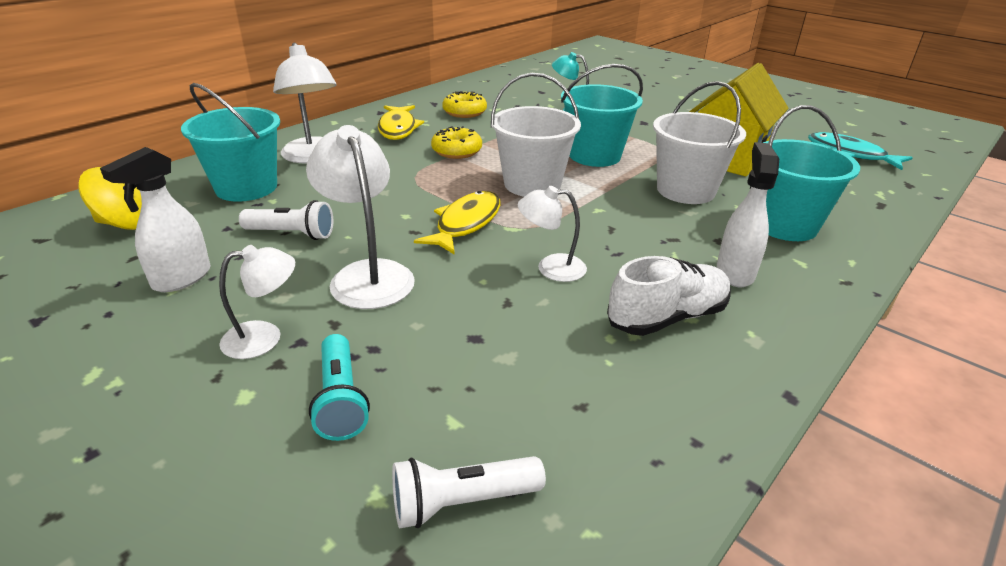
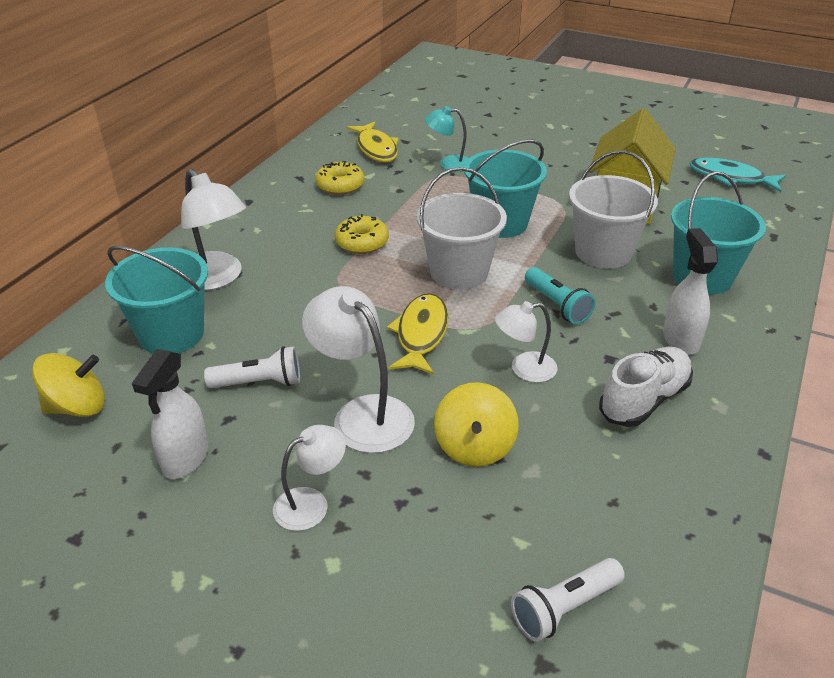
camera: 15 degrees left, 5 degrees up
turquoise flashlight [309,334,370,441] -> turquoise flashlight moved to [525,267,595,324]
yellow fish [378,105,424,140] -> yellow fish moved to [347,122,399,162]
none -> yellow spinning top [434,382,519,467]

